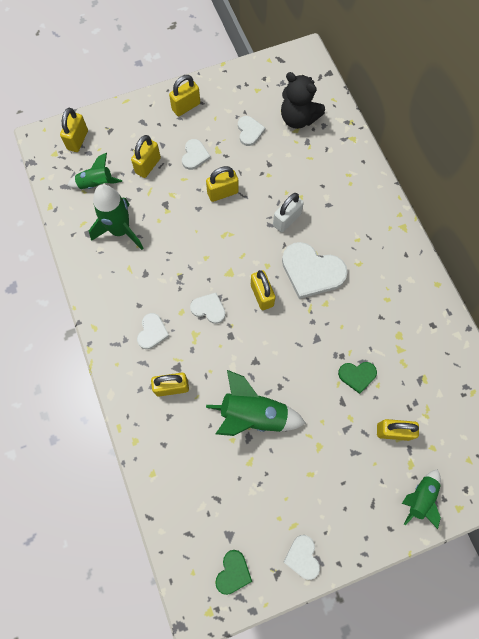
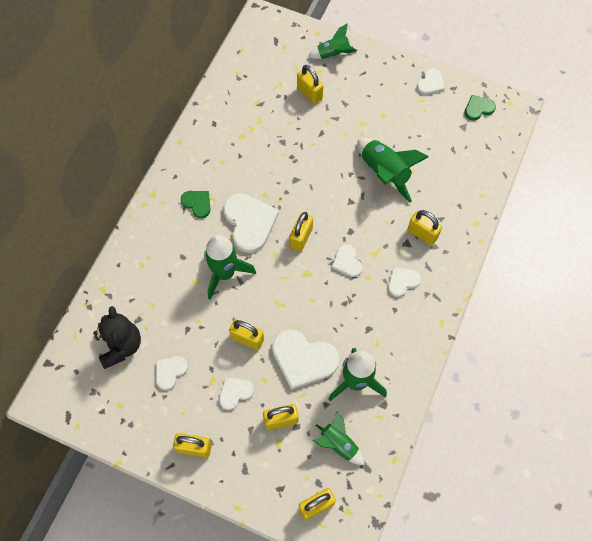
camera: 135 degrees left, 5 degrees down
white padlock [273,193,304,232] -> green rocket [204,235,256,300]
green heart [338,362,377,394] -> green heart moved to [181,191,211,218]
none -> white heart [272,329,339,390]

